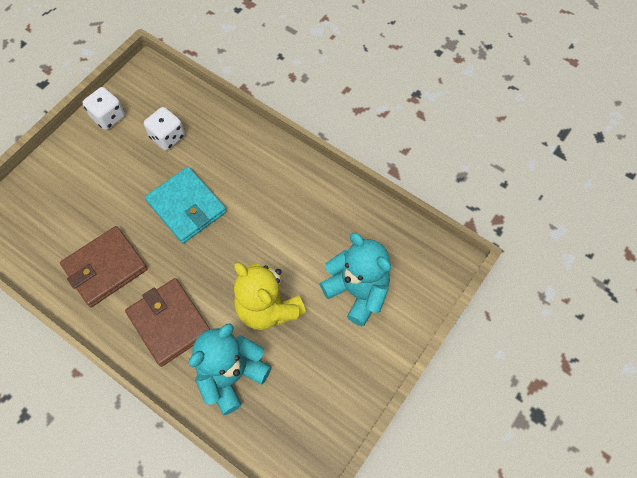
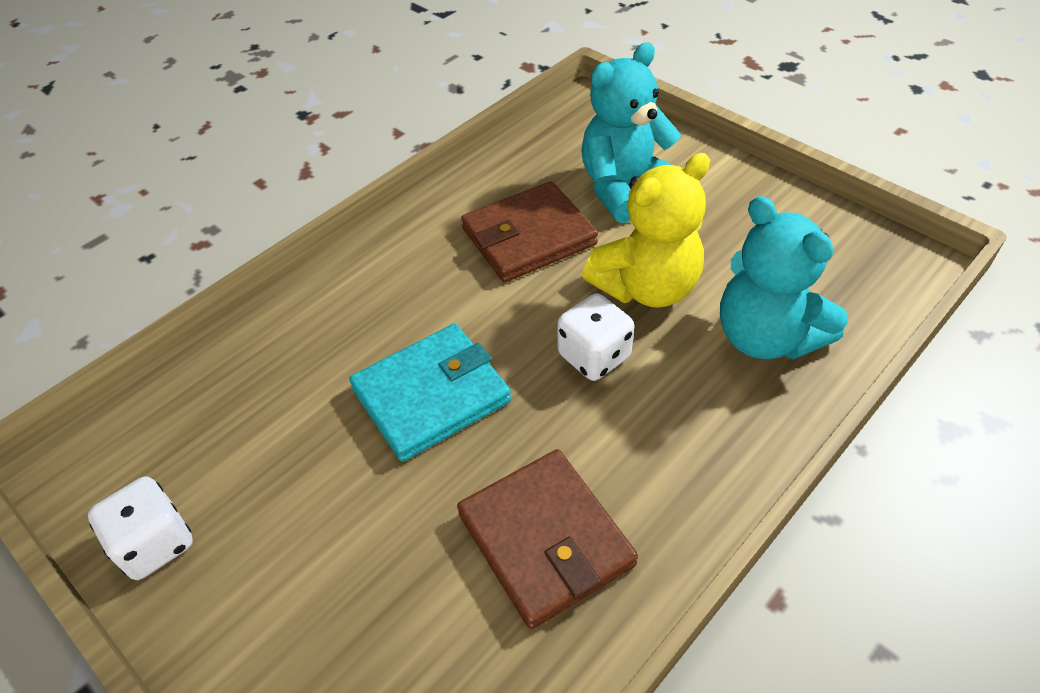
camera: 80 degrees left, 15 degrees down
brown wallet [125,278,210,367] -> brown wallet moved to [461,181,598,283]
white dice [144,107,185,150] -> white dice moved to [557,294,634,381]

